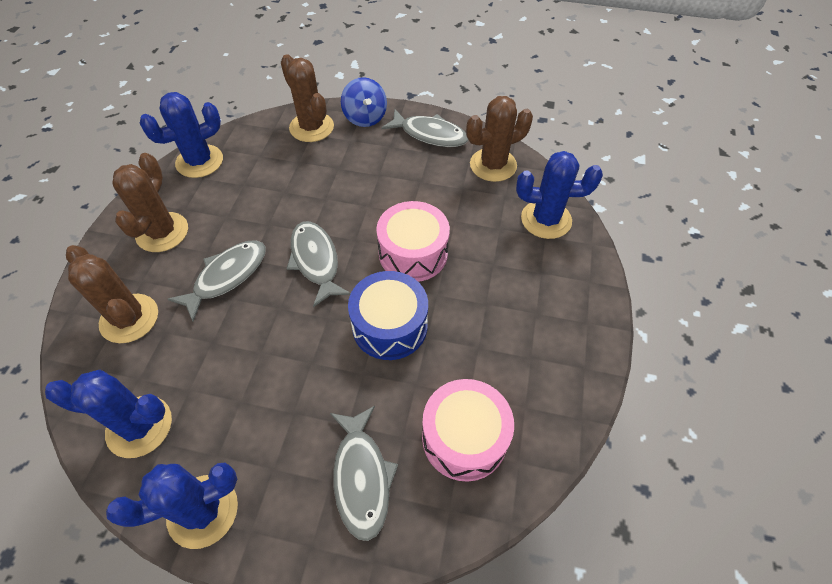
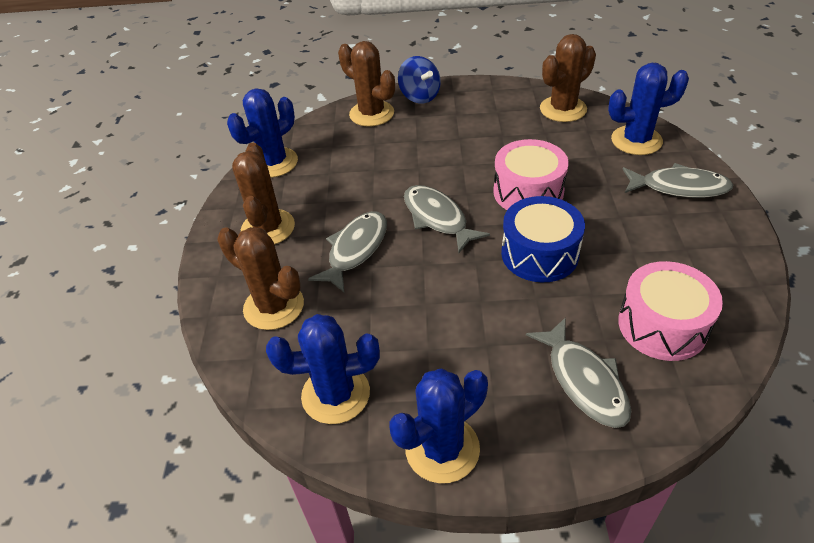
camera: 10 degrees left, 10 degrees down
grey fish [381,109,468,147] -> grey fish moved to [622,163,733,198]

